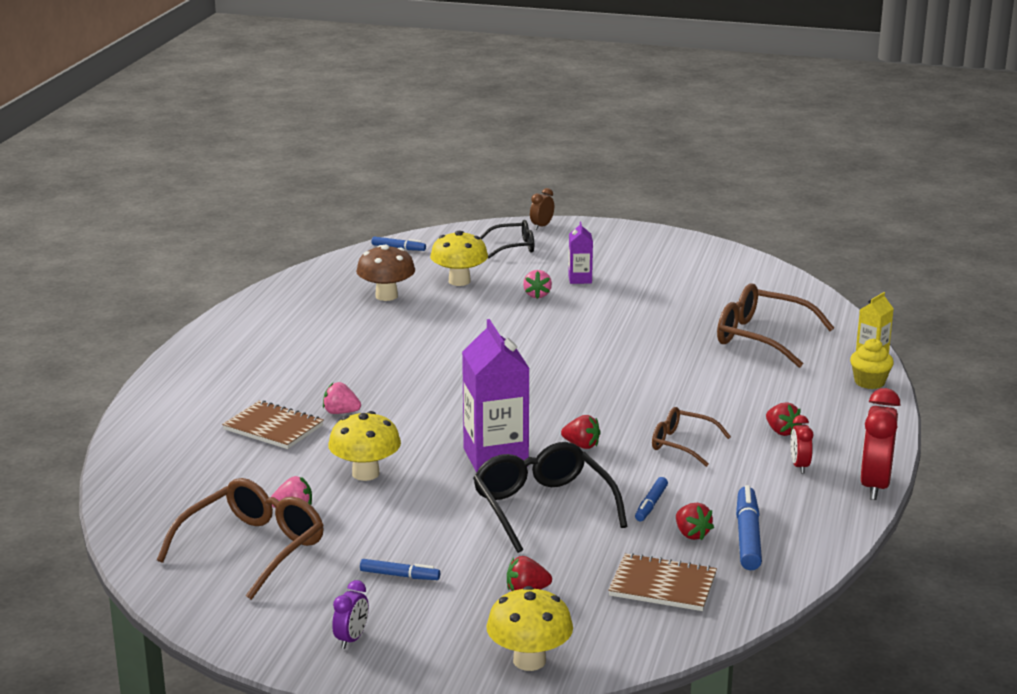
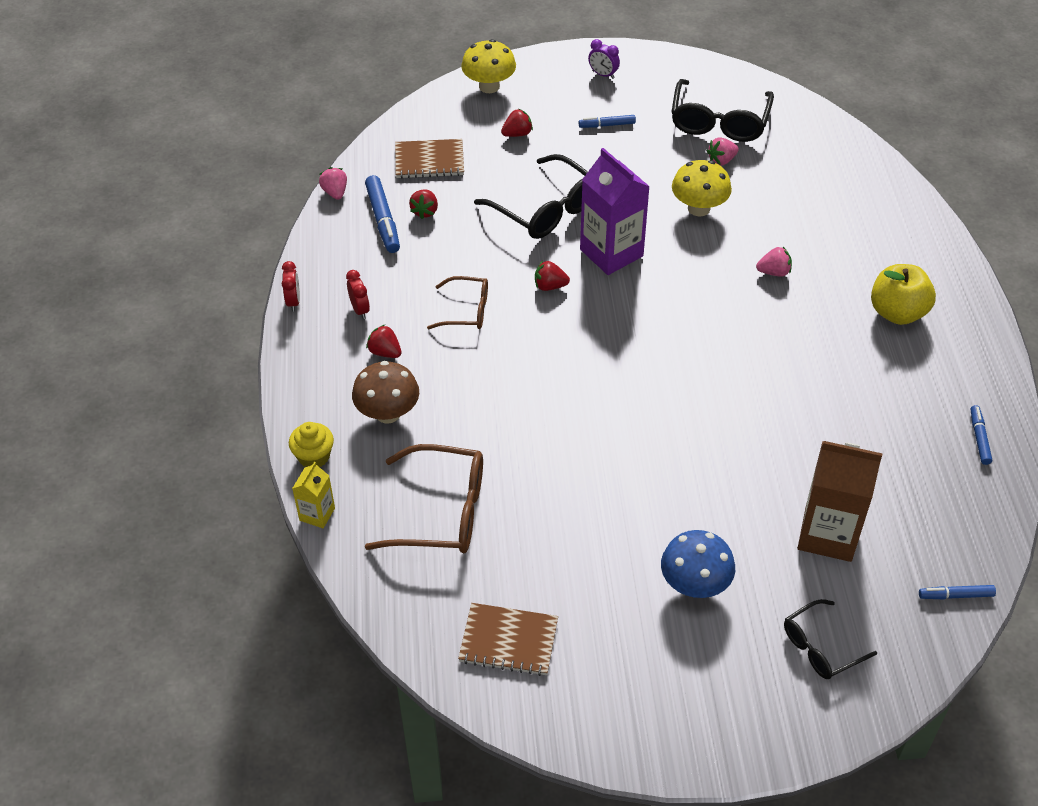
camera: 160 degrees right, 25 degrees up
brown glasses [157,478,324,600] -> black glasses [671,79,774,142]
brown notebook [222,400,324,449] -> brown notebook moved to [458,603,558,676]
purple clock [332,580,369,649] -> purple clock turned 60 degrees counterclockwise [588,39,620,79]
brown mushroom [356,245,415,301] -> brown mushroom moved to [352,361,419,424]
yellow mushroom [430,231,488,286] -> brown carton [798,441,883,562]
pink strawberry [523,270,552,299] -> pink strawberry moved to [319,167,347,200]
brown clock [530,188,554,230] -> none
purple carton [568,221,593,284] -> blue mushroom [661,530,735,598]
blue marker [635,477,668,521] -> blue marker moved to [971,405,992,465]
red strawberry [676,503,714,540] -> red strawberry turned 120 degrees counterclockwise [409,190,438,219]
red clock [860,388,901,500] -> red clock [282,261,300,311], size x0.53
none -> yellow apple [871,264,936,325]

